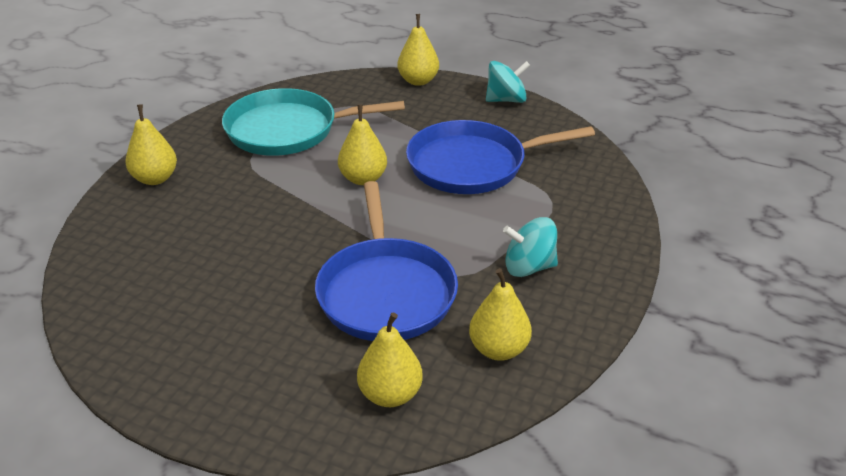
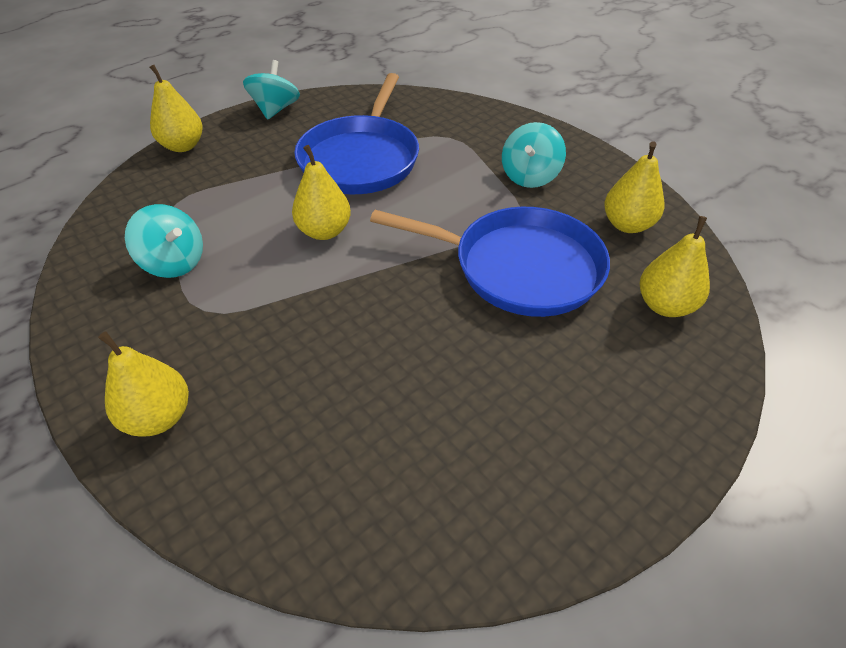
camera: 65 degrees left, 10 degrees up
turquoise pan [222,88,405,156] -> turquoise spinning top [125,204,203,278]

